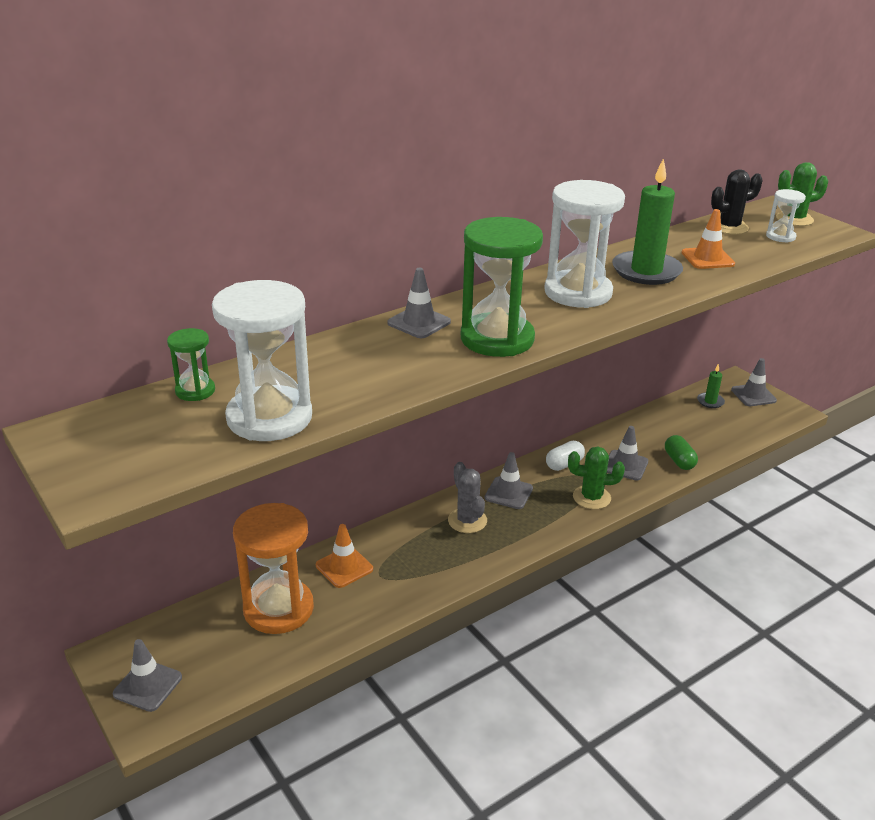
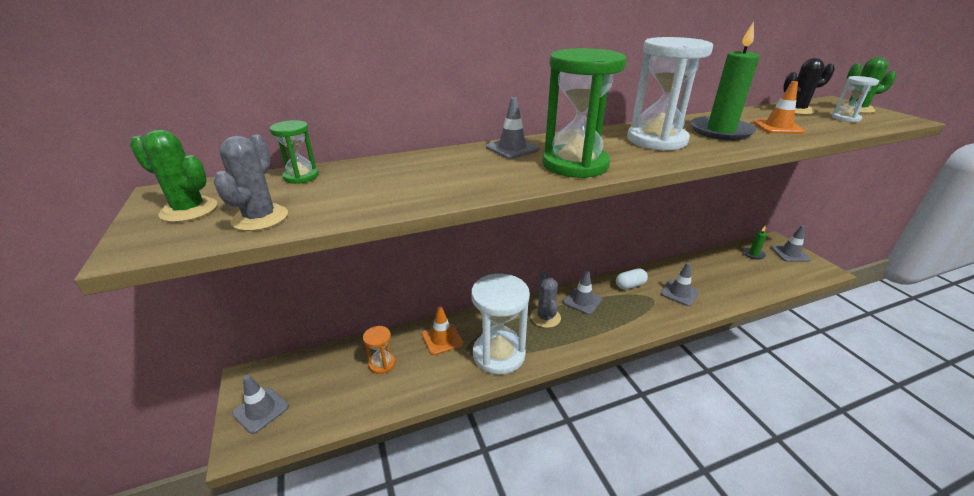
camera: 15 degrees right, 0 degrees up
white hourglass [212,280,312,441] -> white hourglass moved to [471,274,530,375]
orange hourglass [233,503,314,634] -> orange hourglass [363,326,395,374], size x0.48
green cactus [568,447,625,509] -> green cactus moved to [130,130,217,222]
green capsule [665,435,698,470] -> none
none -> grey cactus [214,135,288,231]

